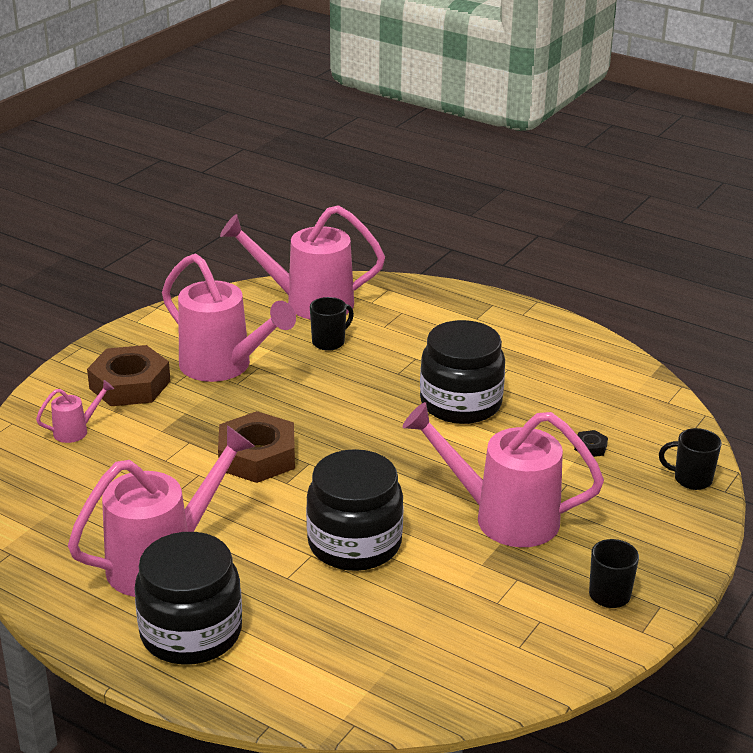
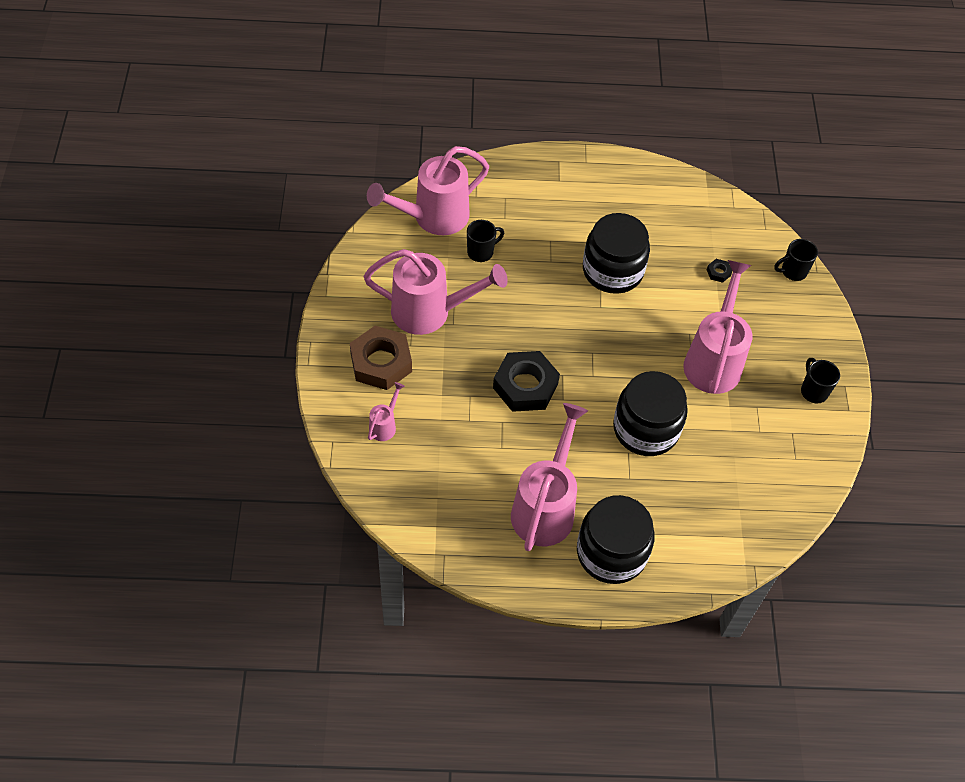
camera: 35 degrees left, 25 degrees up
brown nut [218,411,295,483] -> black nut [493,351,560,412]
black mug [310,297,354,351] -> black mug turned 45 degrees clockwise [467,220,504,262]
pink watering can [402,402,604,547] -> pink watering can turned 120 degrees clockwise [683,260,752,394]

